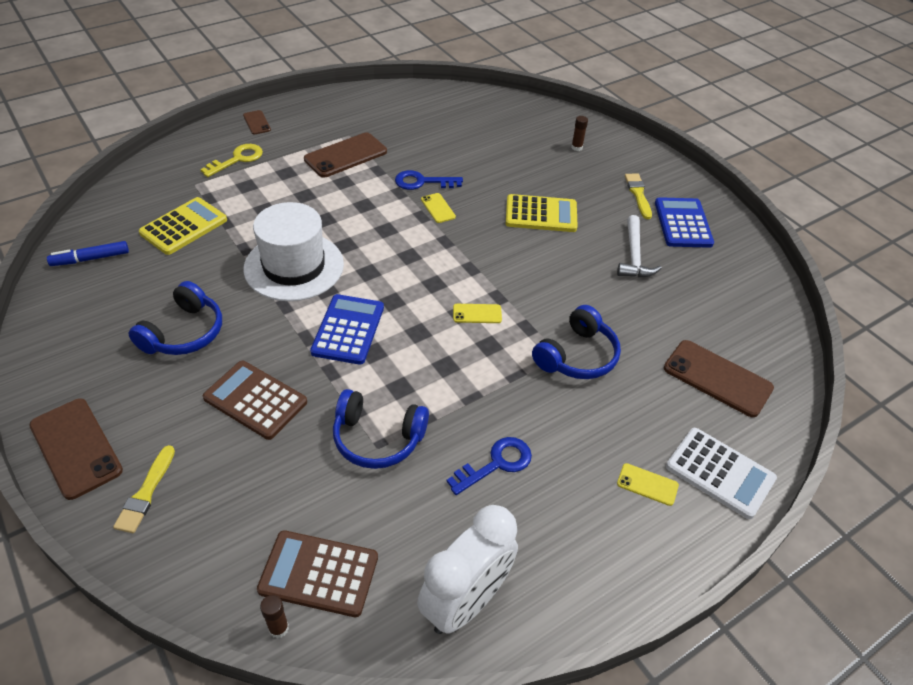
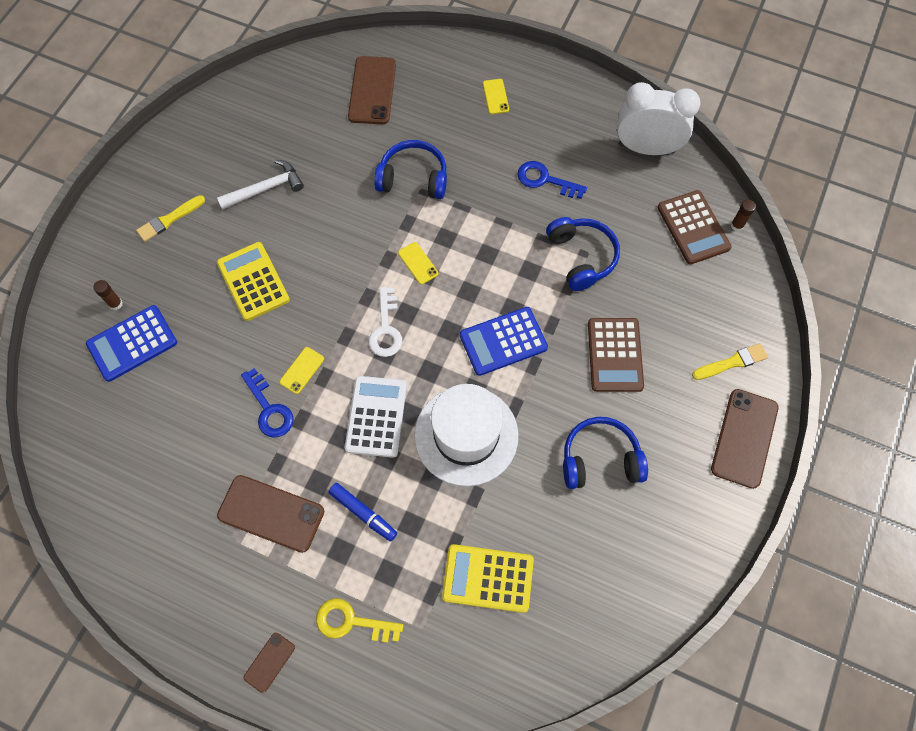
camera: 120 degrees left, 20 degrees up
blue marker [47,241,129,266] -> blue marker moved to [328,483,397,541]
blue calculator [655,197,714,248] -> blue calculator moved to [86,305,177,382]
white calculator [666,428,777,519] -> white calculator moved to [345,376,407,458]
none -> white key [368,287,402,357]

